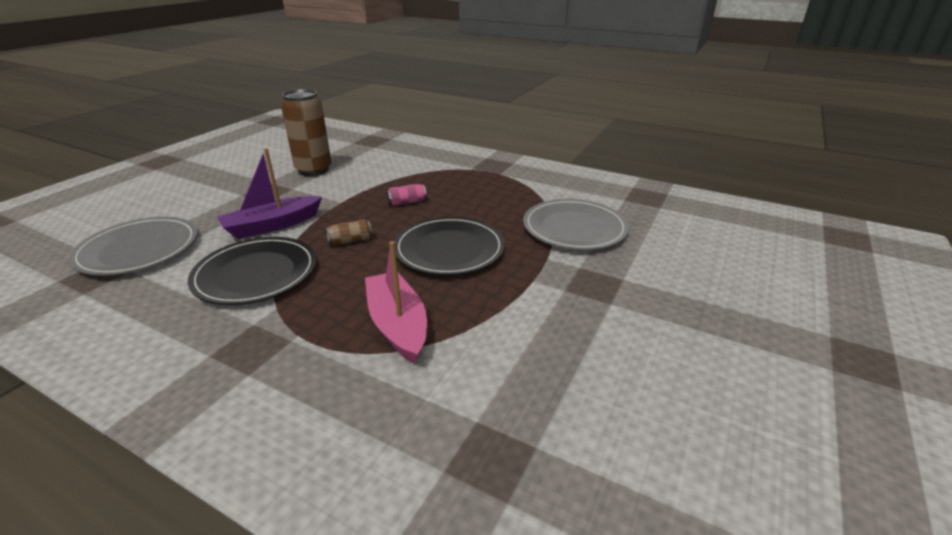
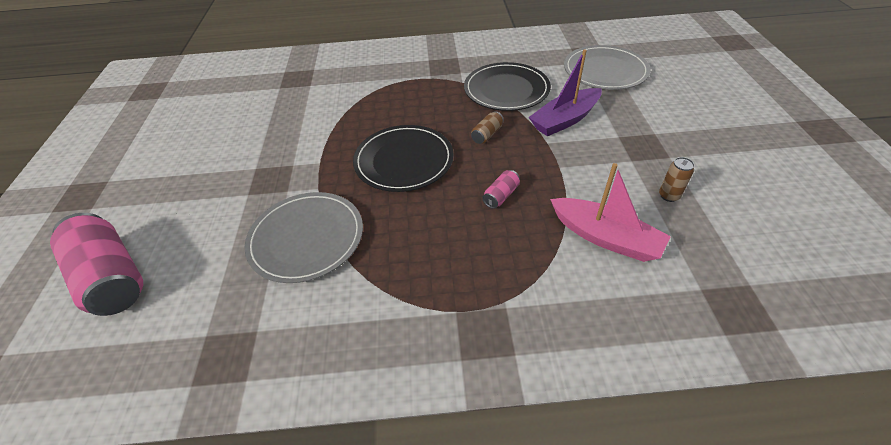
camera: 150 degrees right, 15 degrees up
purple boat [217,148,322,239] -> purple boat turned 150 degrees counterclockwise [529,50,602,136]
brown can [281,89,332,176] -> brown can [659,157,695,202], size x0.43
pink boat [365,241,427,364] -> pink boat moved to [550,163,671,262]
none -> pink can [50,213,143,316]

